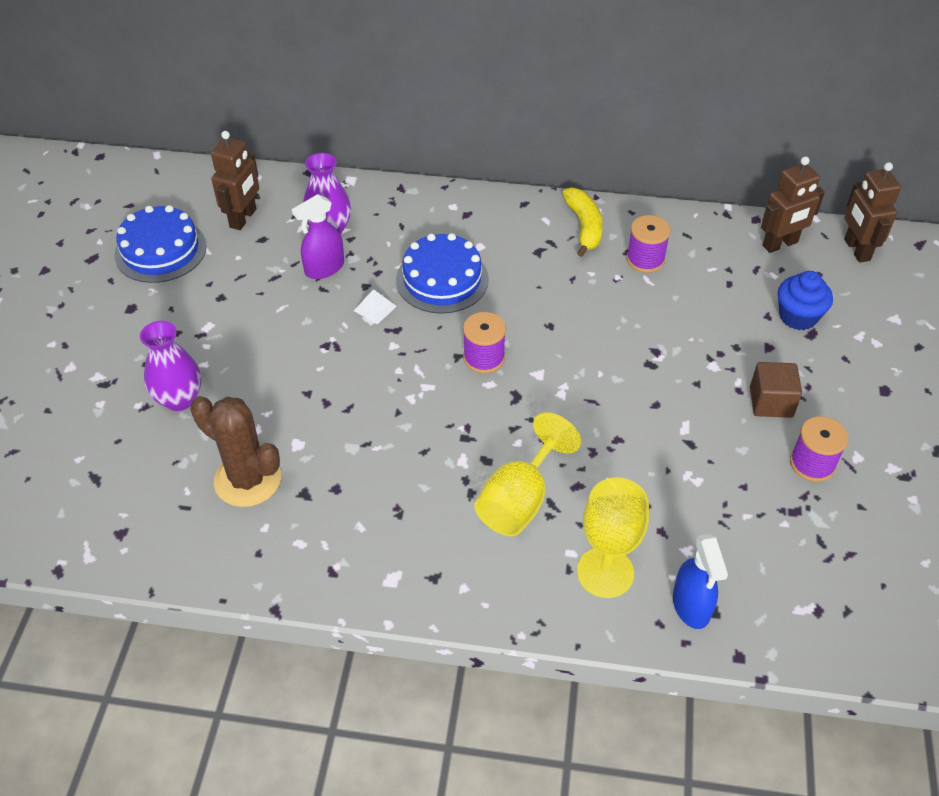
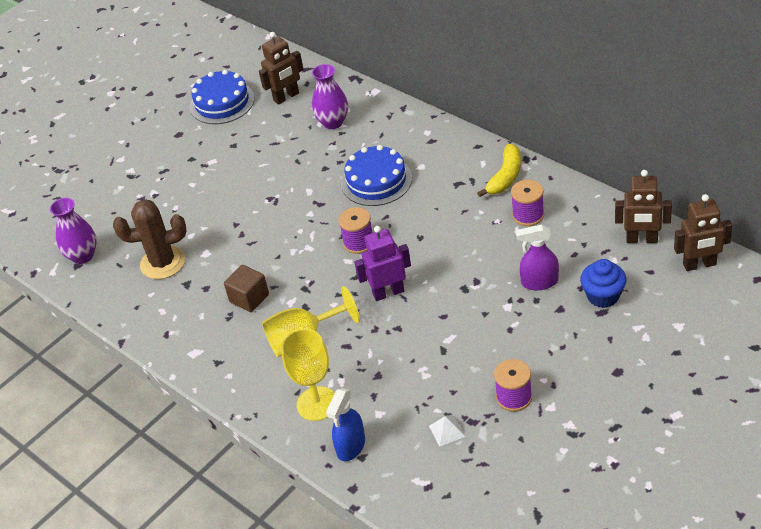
camera: 40 degrees right, 5 degrees down
purple vase [140,321,201,411] -> purple vase moved to [50,198,97,264]
brown cactus [190,396,281,507] -> brown cactus turned 75 degrees counterclockwise [113,200,186,279]
purple spray bottle [292,194,344,279] -> purple spray bottle moved to [516,224,559,290]
white pyramid [354,289,397,324] -> white pyramid moved to [429,416,465,447]
brown cube [750,362,802,418] -> brown cube moved to [224,265,269,312]
brown robot [844,162,901,263] -> brown robot turned 120 degrees counterclockwise [674,194,732,271]
none -> purple robot [354,226,411,301]

